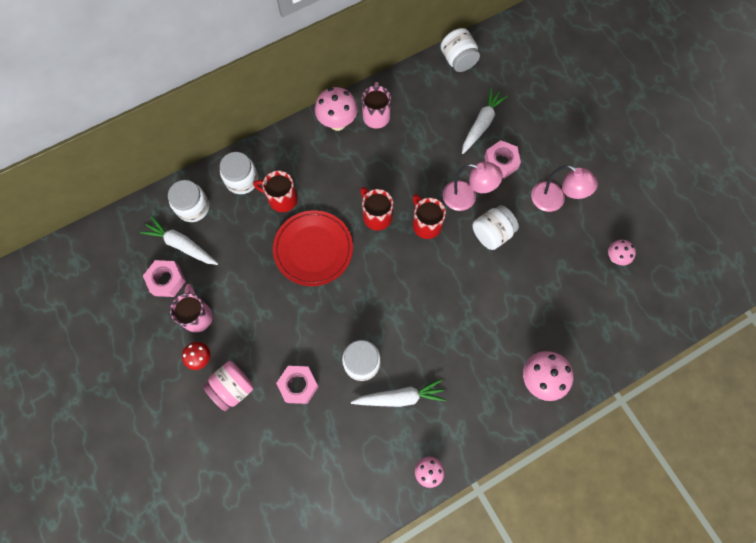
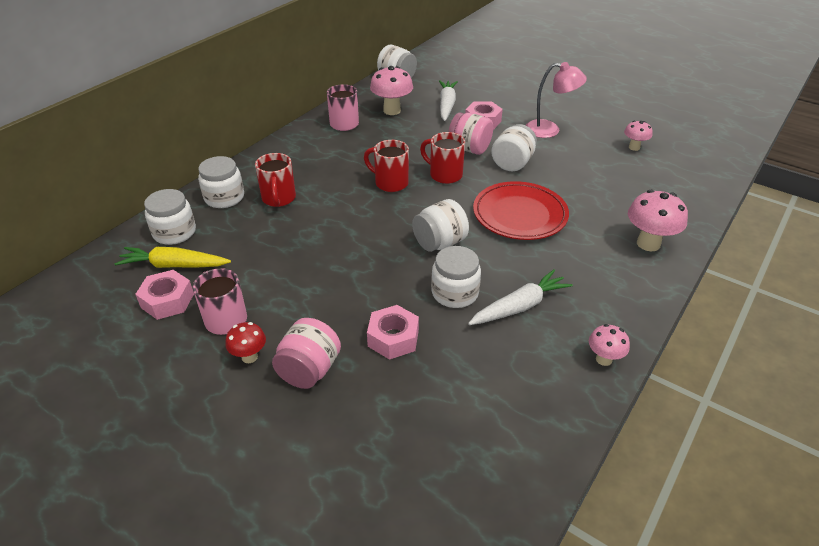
camera: 25 degrees left, 30 degrees down
white carrot [140,216,218,265] -> yellow carrot [115,247,231,268]
red mug [253,170,298,212] -> red mug turned 90 degrees counterclockwise [255,153,296,207]
red plate [273,210,353,286] -> red plate moved to [473,181,569,240]
pink mushroom [315,87,358,131] -> pink mushroom moved to [370,66,413,115]
pink lamp [443,161,503,211] -> pink jar [448,112,493,155]
none -> white jar [412,199,469,252]

